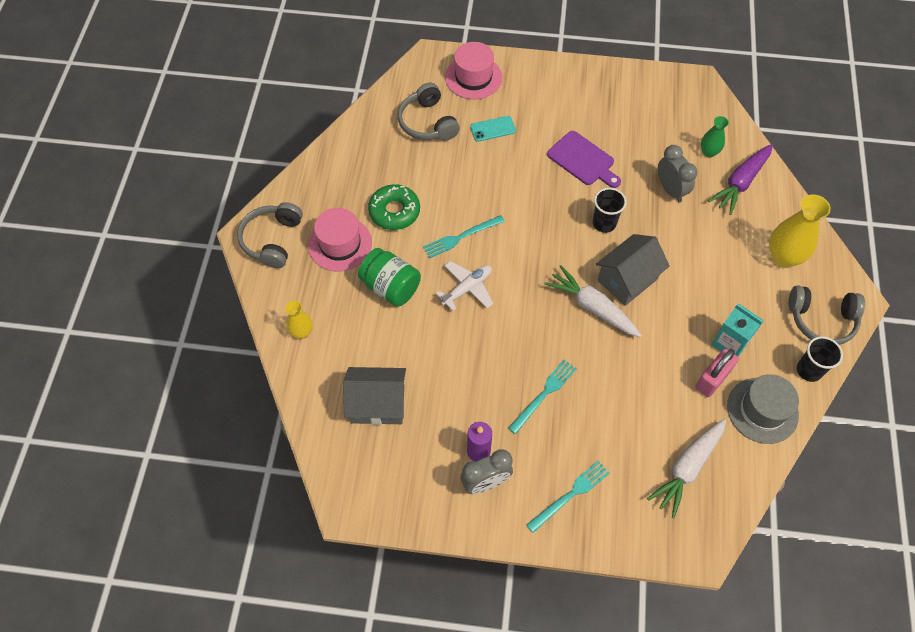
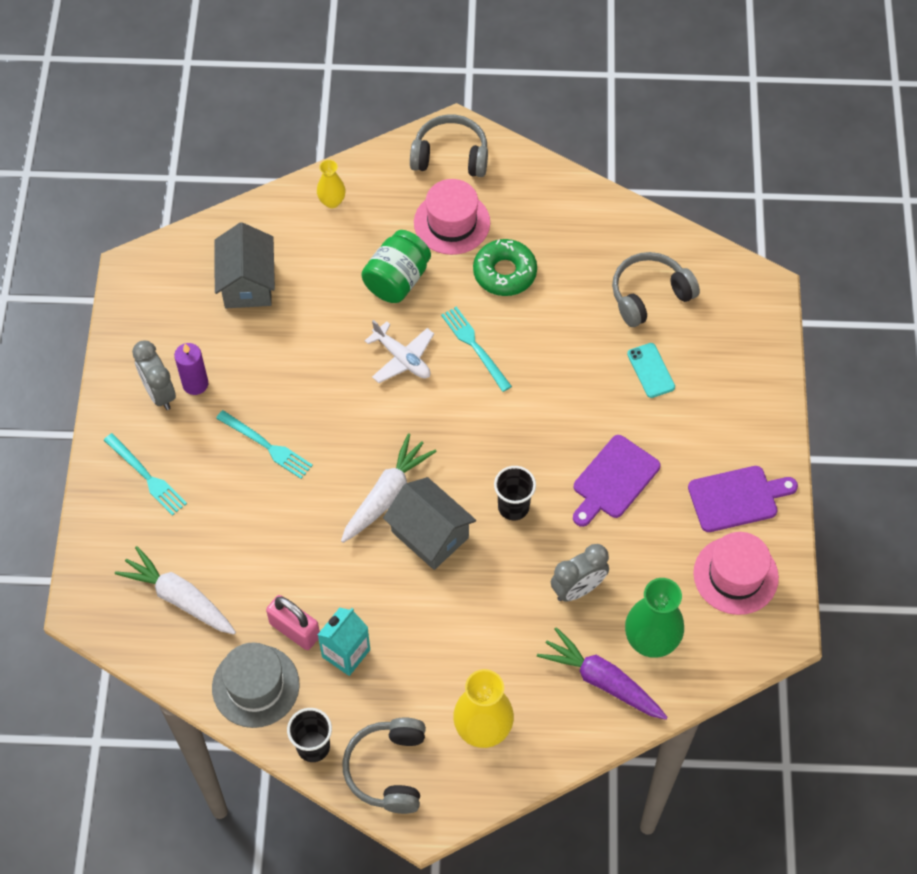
camera: 85 degrees right, 0 degrees up
pink hat [445,42,502,99] -> pink hat moved to [693,532,779,615]
green vase [701,116,729,157] -> green vase [625,578,684,658], size x1.79
none -> purple cutting board [688,466,798,532]

